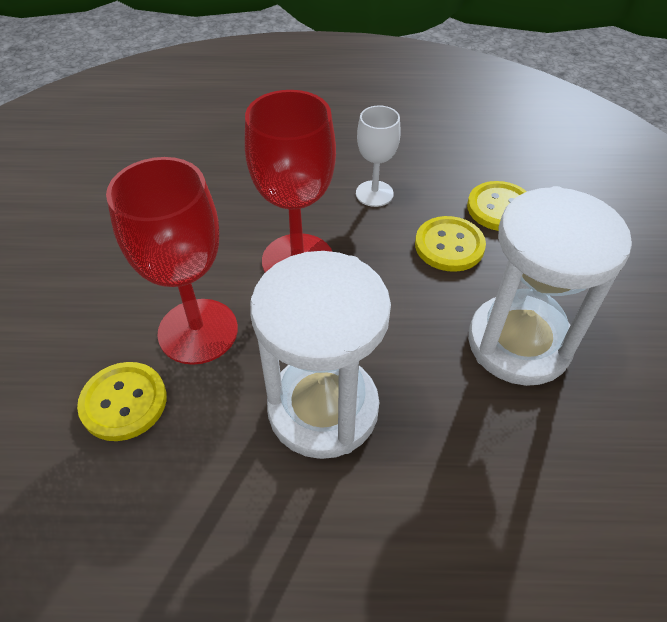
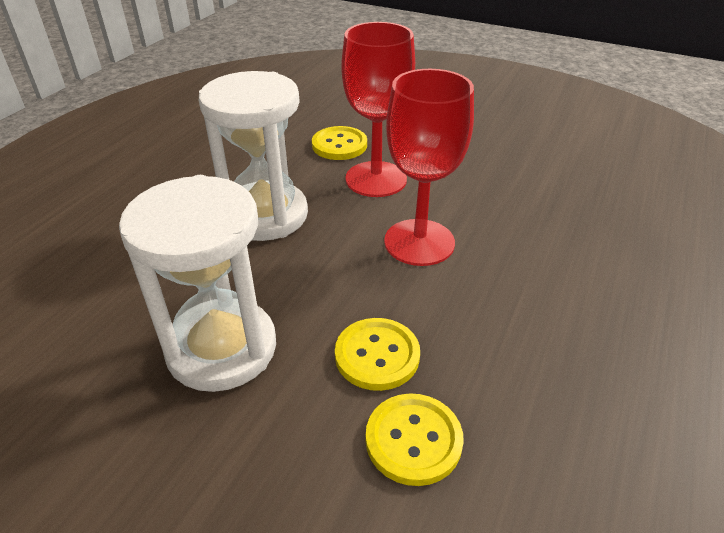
camera: 115 degrees right, 10 degrees down
white goblet [356,106,401,207] -> none

